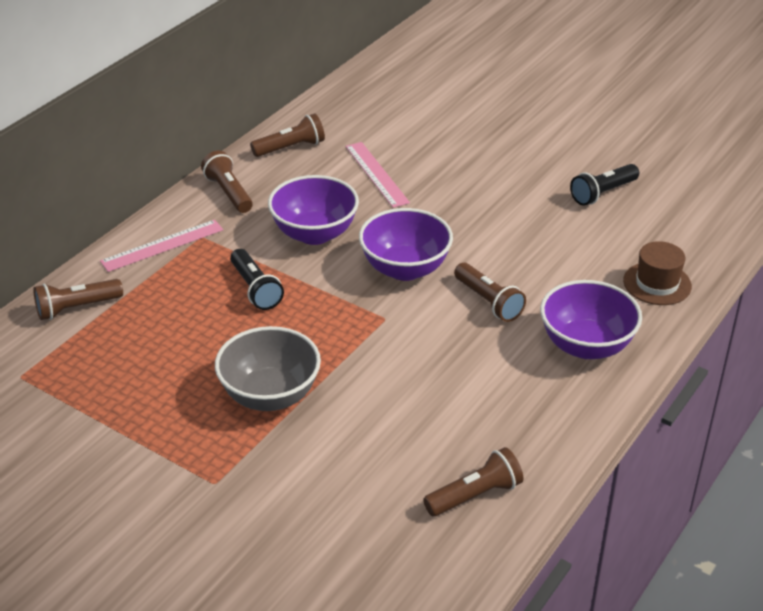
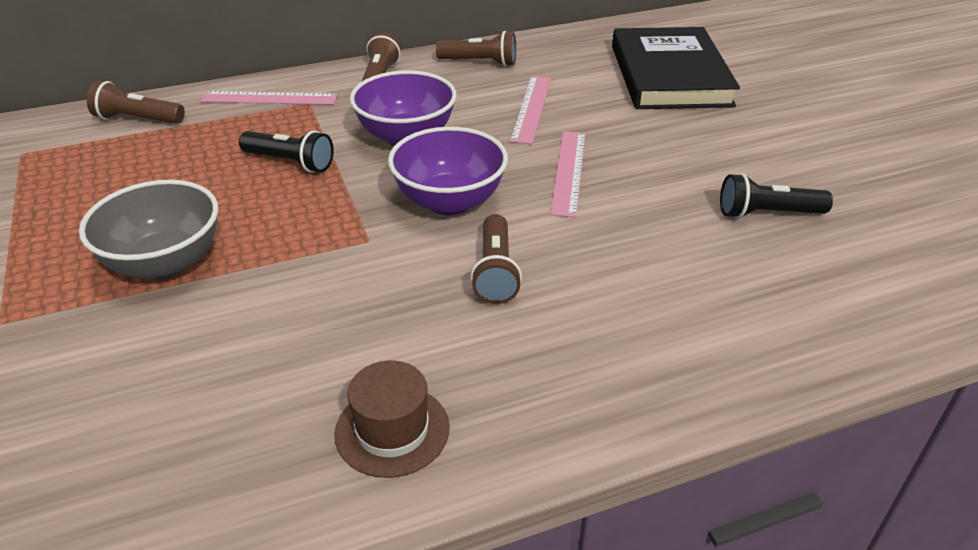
camera: 35 degrees right, 0 degrees up
black flashlight [230,249,284,310] -> black flashlight turned 75 degrees counterclockwise [239,130,334,173]
brown flashlight [423,447,524,517] -> none
purple bowl [540,280,642,359] -> none
brown hat [623,241,692,305] -> brown hat moved to [335,361,450,478]
none -> pink ruler [550,131,585,218]
none -> black book [612,27,740,109]

